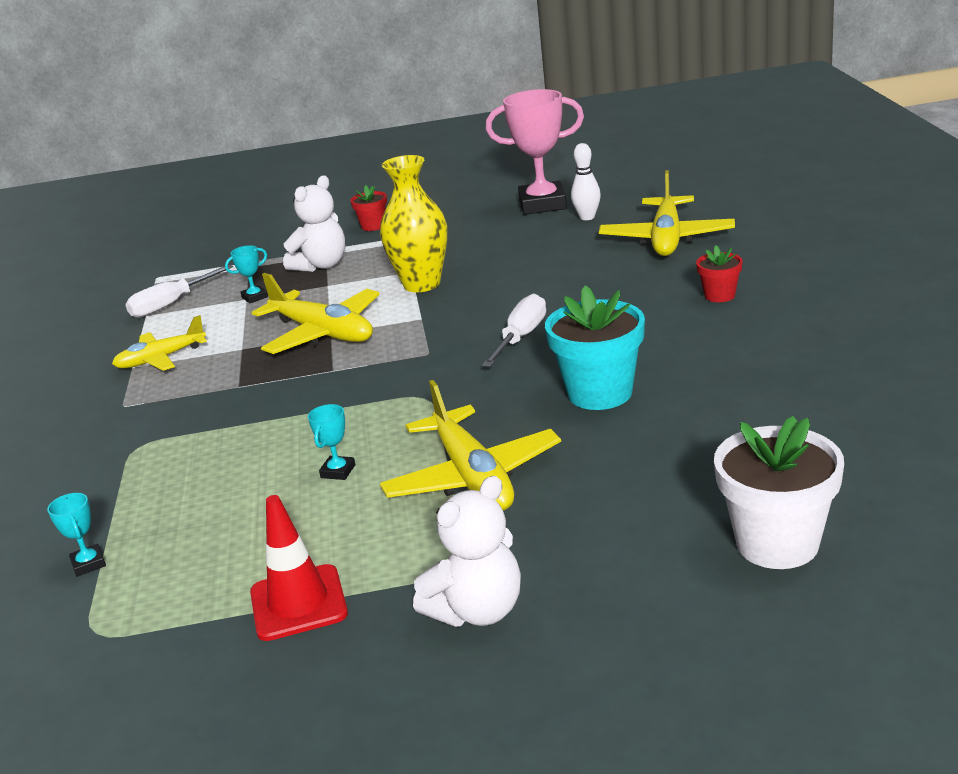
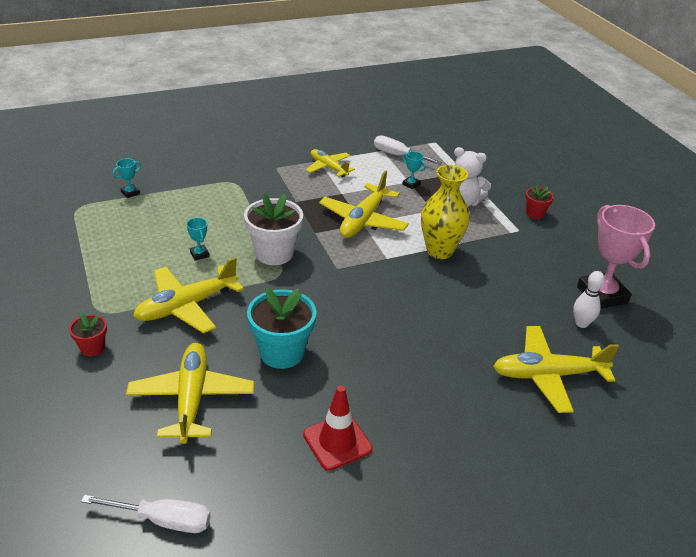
camera: 70 degrees right, 10 degrees up
red traffic cone [250,495,348,641] -> red traffic cone moved to [303,385,372,471]
turquoise trophy [308,404,355,480] -> turquoise trophy turned 60 degrees clockwise [186,218,209,260]
white teddy bear [413,476,521,627] -> none
white screwdriver [482,294,546,367] -> white screwdriver moved to [81,495,211,533]
red flower pot [696,245,743,302] -> red flower pot moved to [69,314,107,356]
white flower pot [714,416,844,569] -> white flower pot moved to [244,194,303,265]
none -> yellow plane [126,343,254,444]

